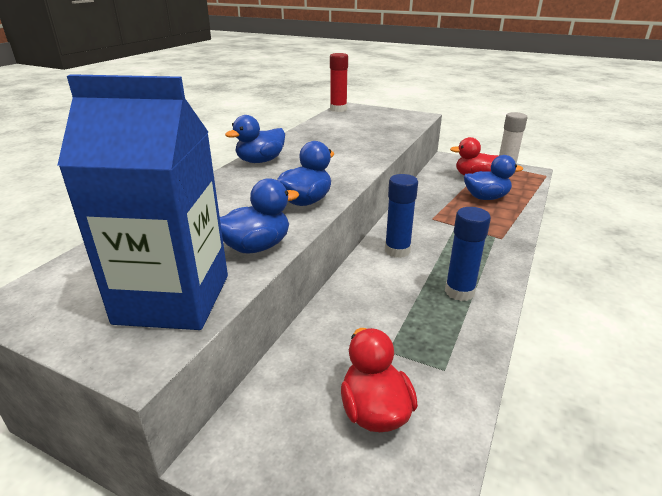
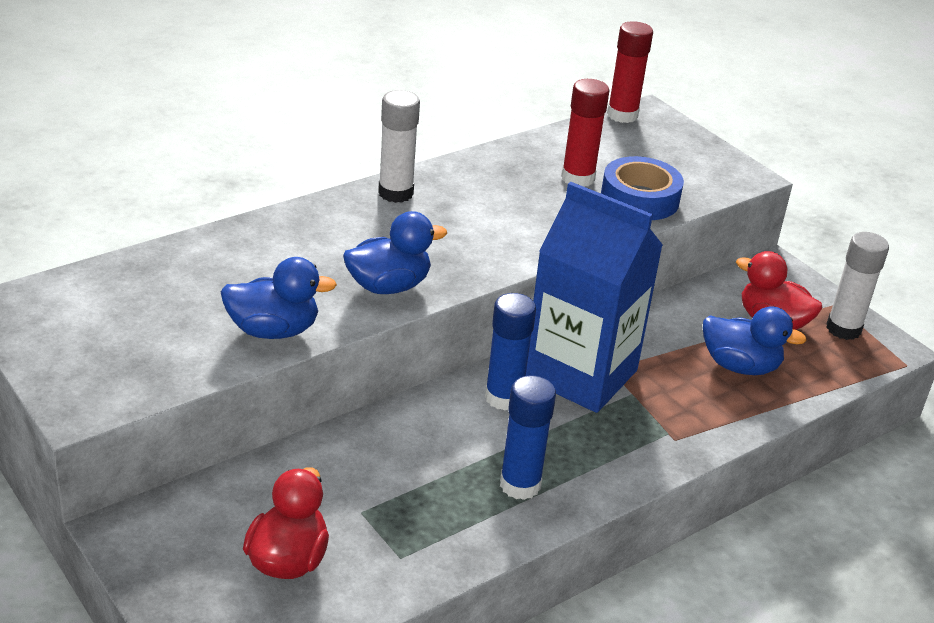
camera: 25 degrees right, 5 degrees up
blue carton [58,74,228,330] -> blue carton moved to [526,182,663,413]
blue duck [225,115,285,163] -> white glue stick [378,90,420,203]
none -> red glue stick [561,79,610,187]
none -> blue tape [601,156,684,220]

